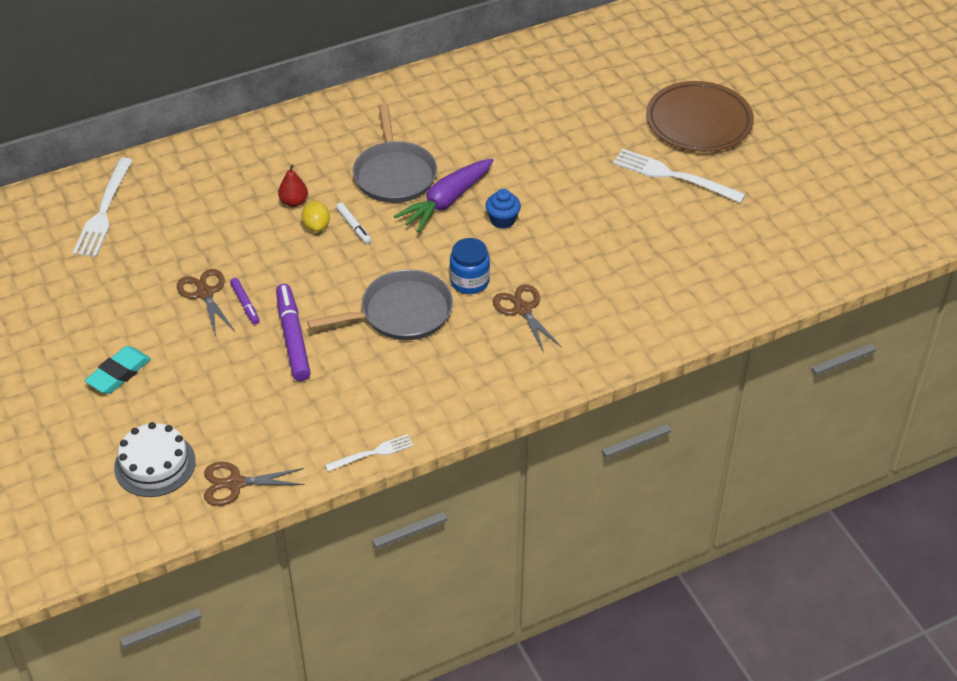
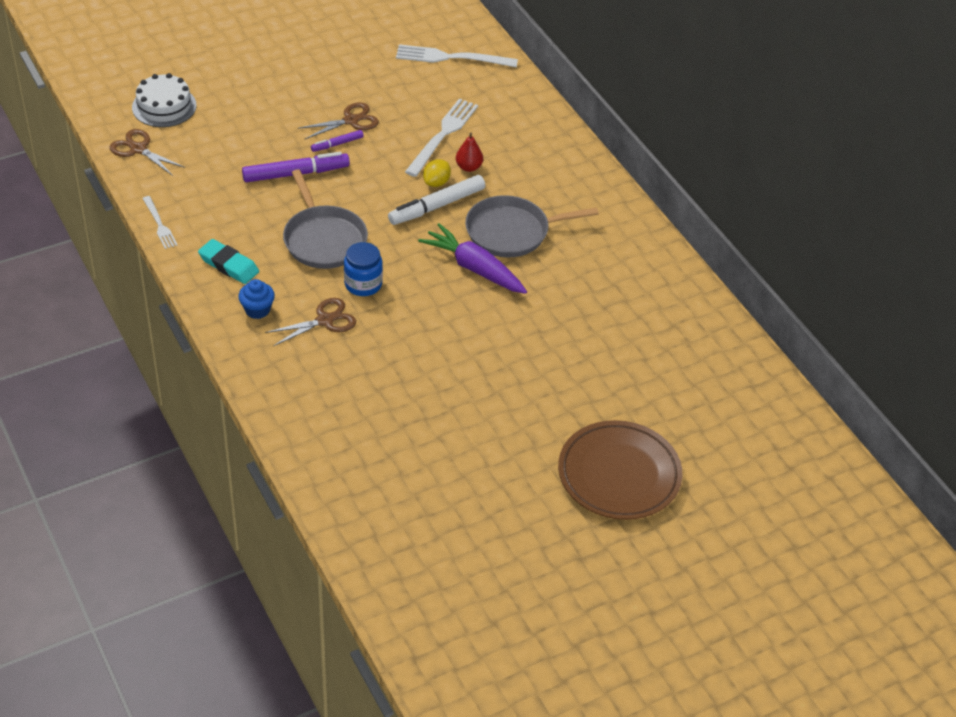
camera: 85 degrees right, 0 degrees up
turquoise eraser [84,346,151,394] -> turquoise eraser moved to [198,239,259,284]
brown scissors [204,462,305,506] -> brown scissors turned 45 degrees counterclockwise [110,129,185,176]
yellow lemon [302,201,330,232] -> yellow lemon turned 45 degrees counterclockwise [423,159,451,187]
white marker [336,203,371,244] -> white marker [388,175,485,225], size x1.89
blue cupcake [485,189,521,229] -> blue cupcake moved to [238,279,275,319]
white fork [613,149,746,203] -> white fork moved to [405,98,478,177]

